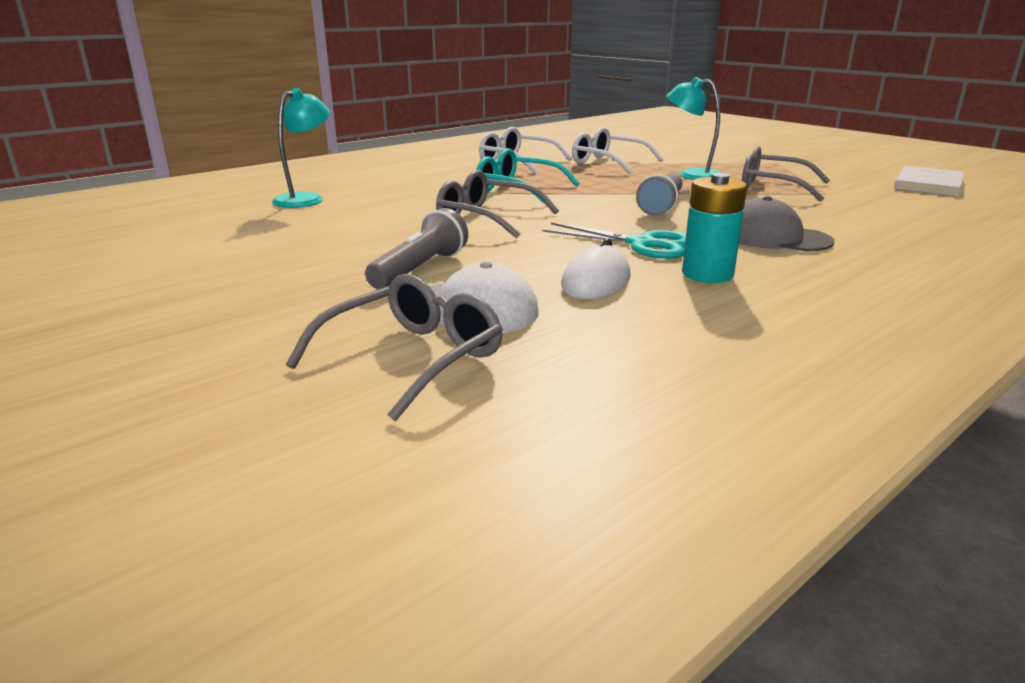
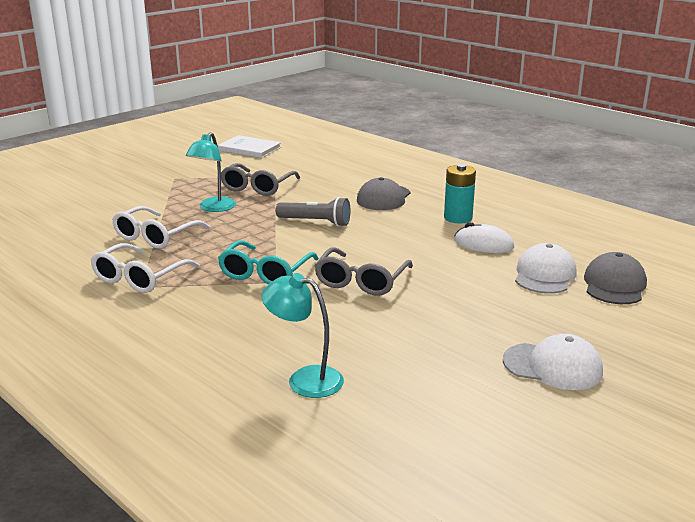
camera: 95 degrees left, 0 degrees up
grey glasses [286,274,503,422] -> grey cap [584,252,647,304]
grey flashlight [365,208,468,289] -> none
turquoise scissors [543,223,686,259] -> none
none -> white cap [503,334,603,390]

